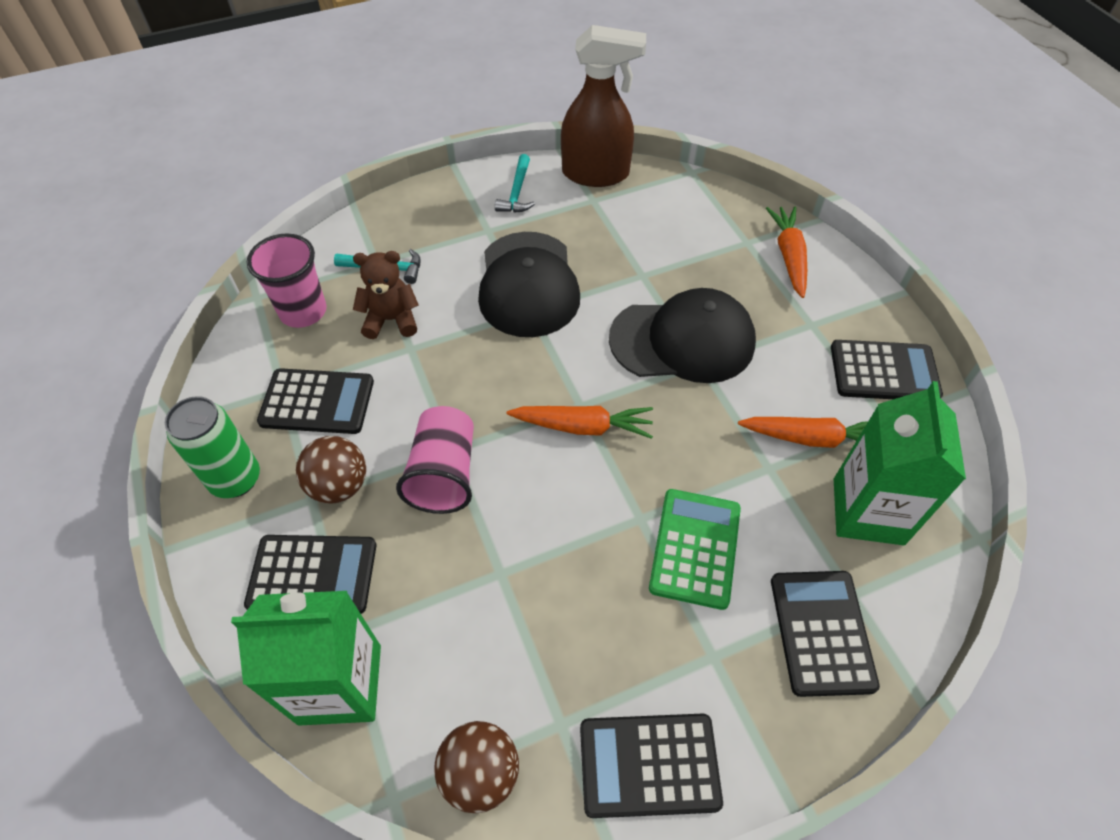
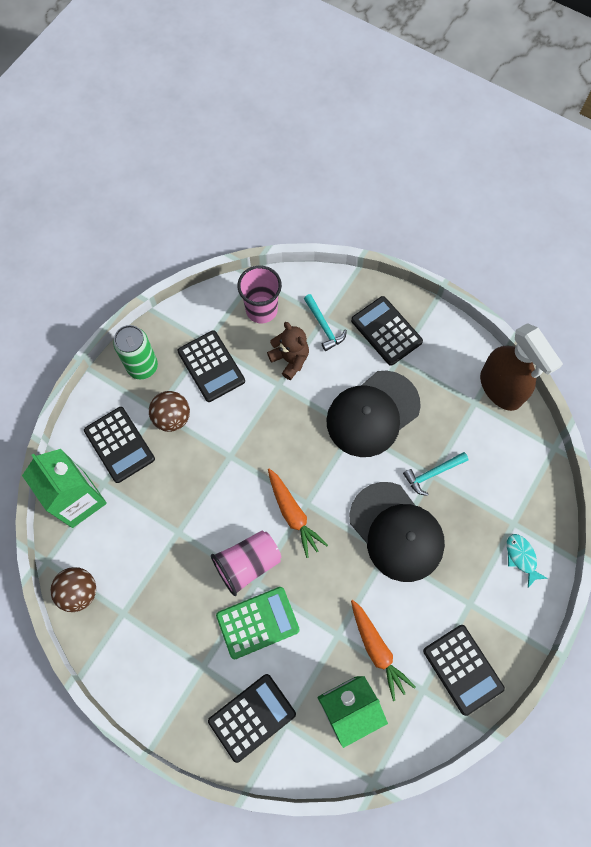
camera: 55 degrees right, 15 degrees up
pink cup [396,406,474,514] -> pink cup moved to [211,530,281,596]
turquoise hammer [495,154,535,213] -> turquoise hammer moved to [403,452,468,496]
black calculator [580,714,723,818] -> black calculator moved to [351,296,423,366]
orange carrot [766,207,807,298] -> turquoise fish [507,534,548,588]

